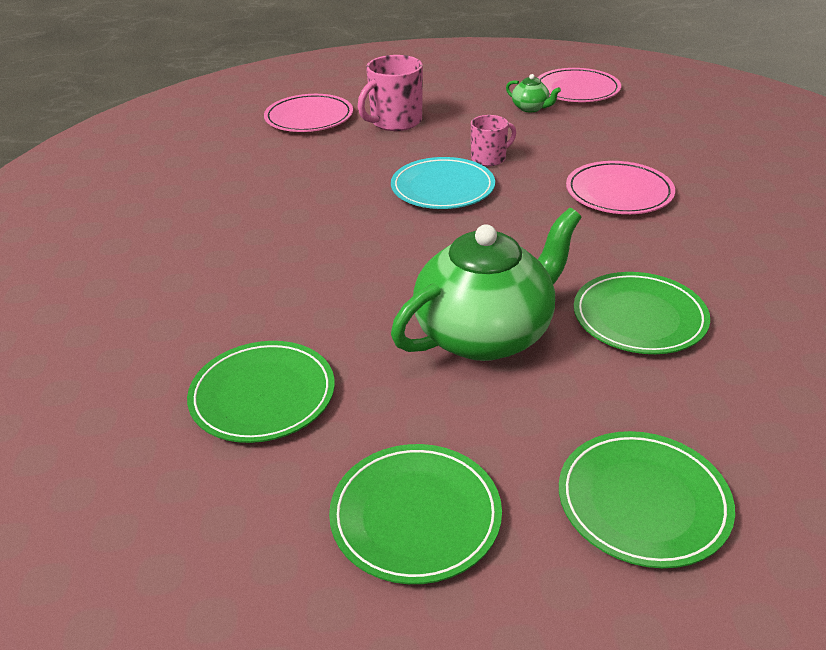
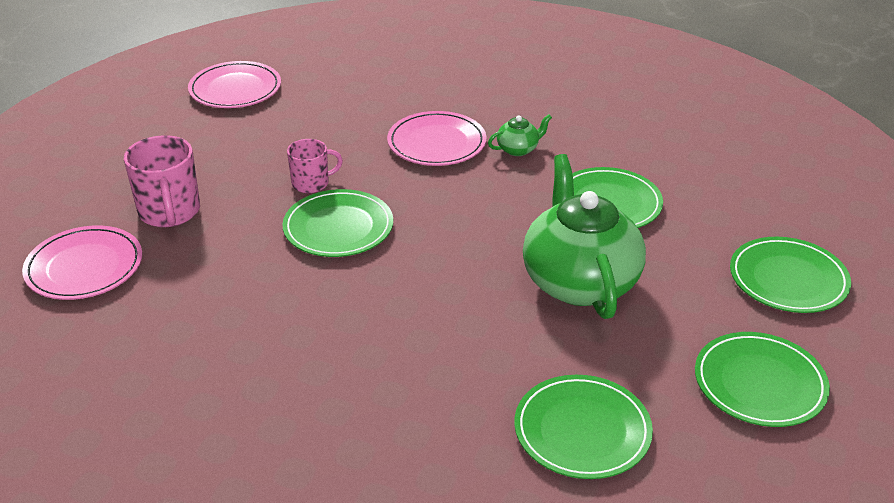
camera: 65 degrees left, 0 degrees up
turquoise plate [391,157,495,209] -> green plate [282,189,393,257]
pink mug [471,115,516,166] -> pink mug turned 75 degrees clockwise [287,139,343,193]
green teapot [506,74,561,112] -> green teapot moved to [488,114,552,156]

